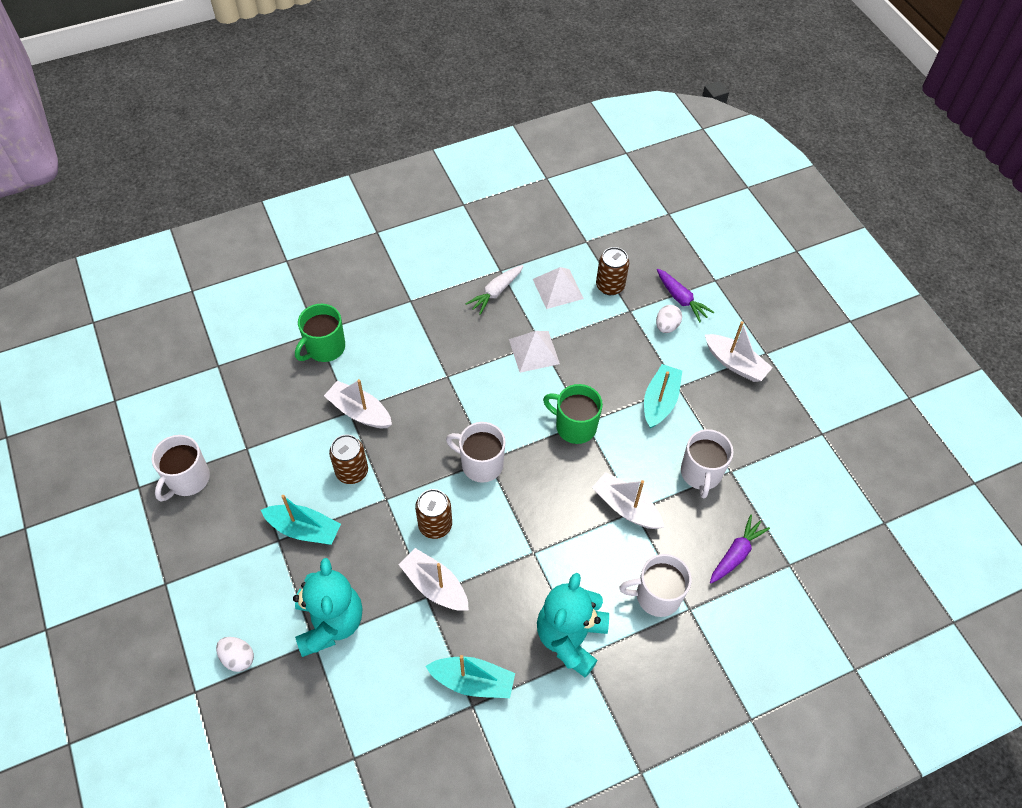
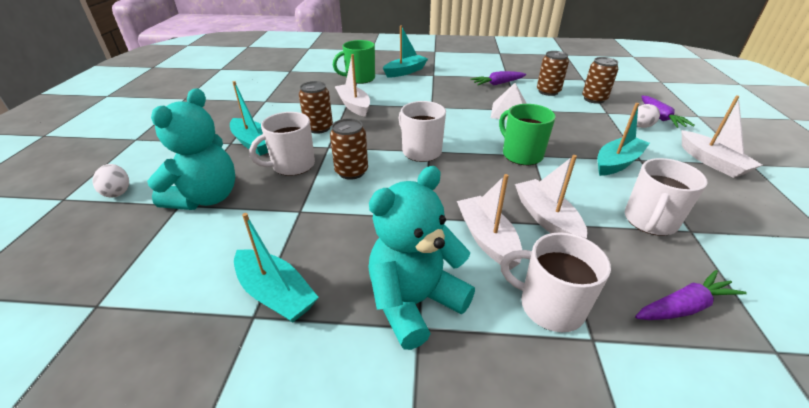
camera: 30 degrees right, 20 degrees down
white mug [152,435,210,502] -> white mug moved to [249,112,315,176]
white boat [398,548,469,611] -> white boat moved to [457,174,522,270]
white carrot [465,265,523,315] -> purple carrot [471,71,526,86]
white pyramid [533,267,584,309] -> brown can [537,51,569,96]
none -> turquoise boat [383,25,428,78]

